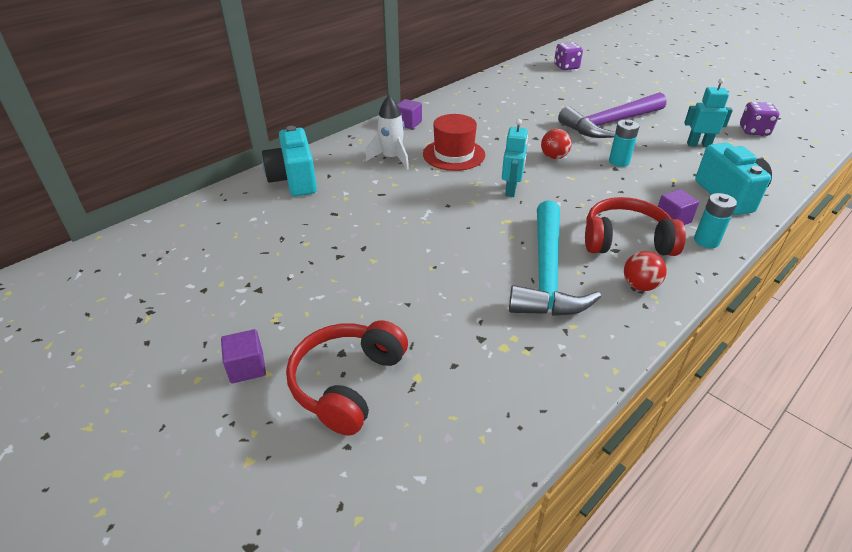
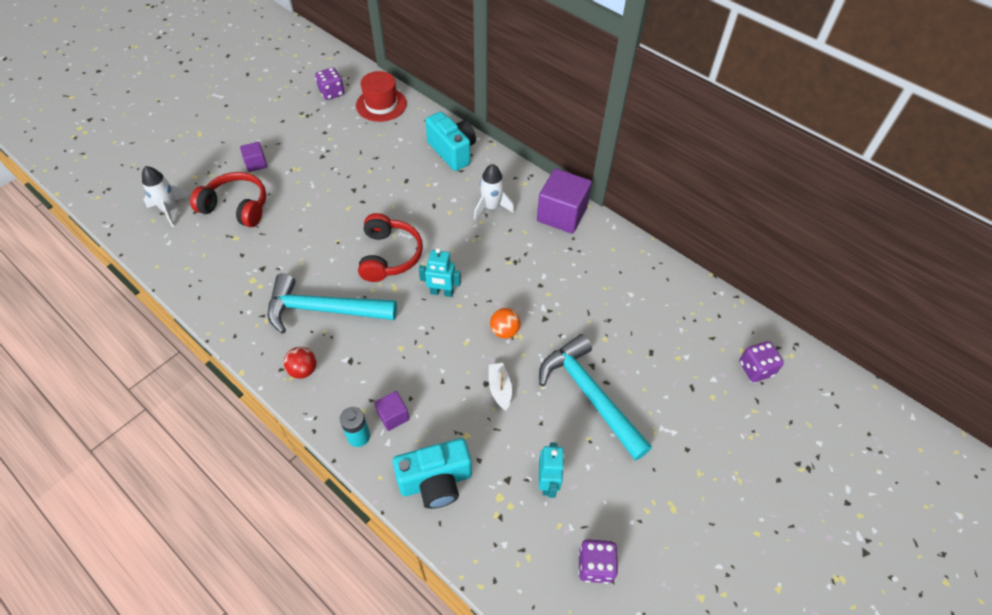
camera: 85 degrees right, 15 degrees up
turquoise camera [262,126,317,196] -> turquoise camera turned 75 degrees clockwise [425,112,476,171]
purple cube [397,99,422,129] -> purple cube [537,168,592,234], size x1.98
red hat [423,114,485,171] -> red hat moved to [356,71,407,122]
red ball [541,129,572,159] -> orange ball [490,308,521,339]
purple hammer [558,92,666,138] -> turquoise hammer [539,334,652,461]
red headphones [585,197,686,256] -> red headphones moved to [358,213,423,282]
turquoise battery [609,120,639,167] -> white boat [489,363,512,411]
none -> white rocket [142,166,190,227]
none -> purple dice [315,67,344,100]

